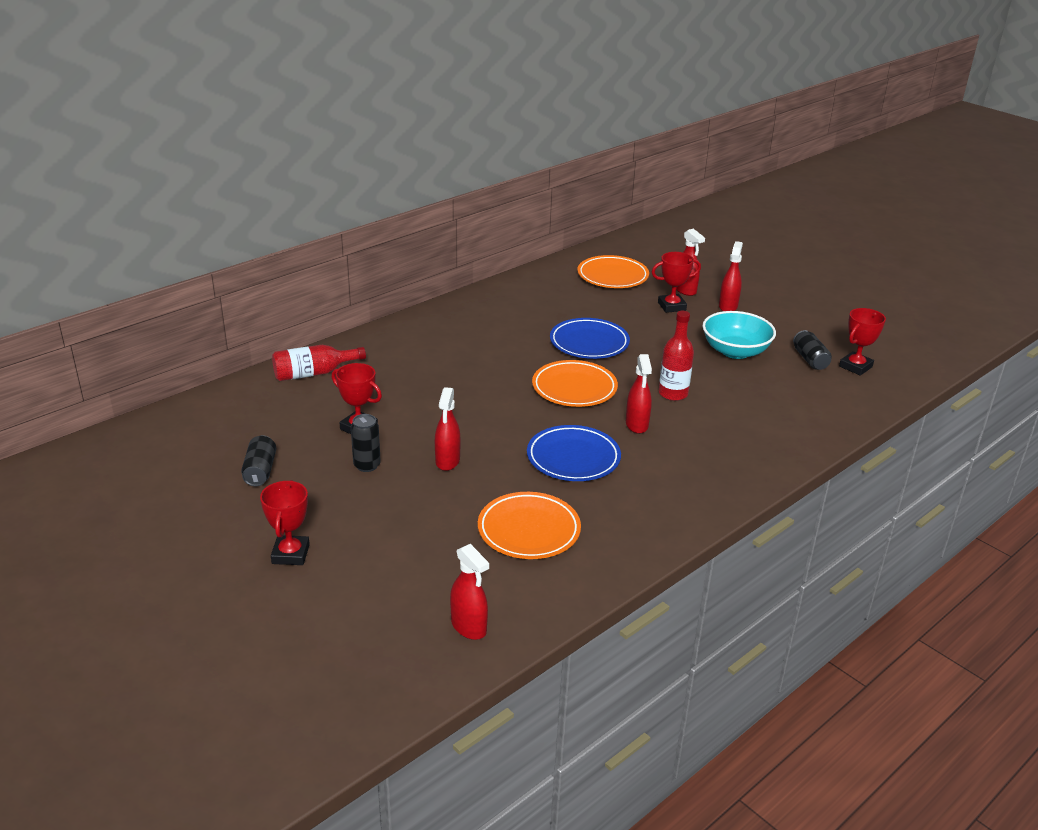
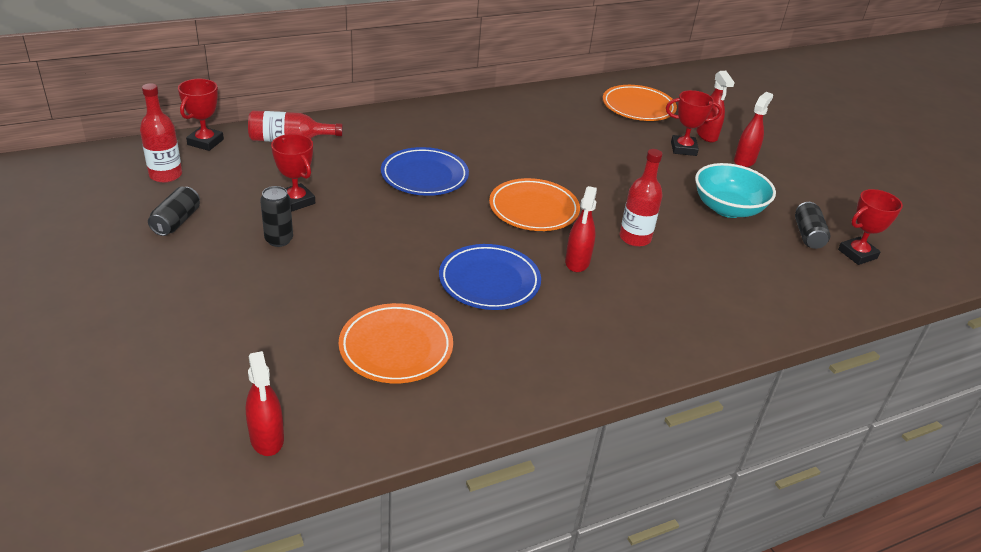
camera: 15 degrees right, 5 degrees up
red trophy [260,480,310,565] -> red trophy moved to [178,79,224,151]
red spray bottle [435,387,461,471] -> none
blue plate [550,318,630,359] -> blue plate moved to [381,147,469,196]
none -> red bottle [140,83,182,183]

